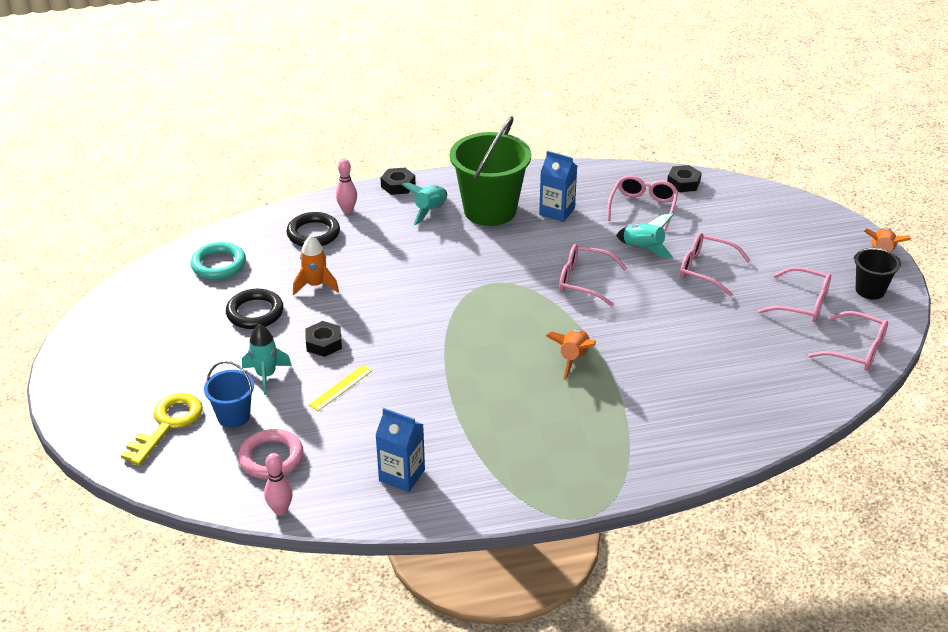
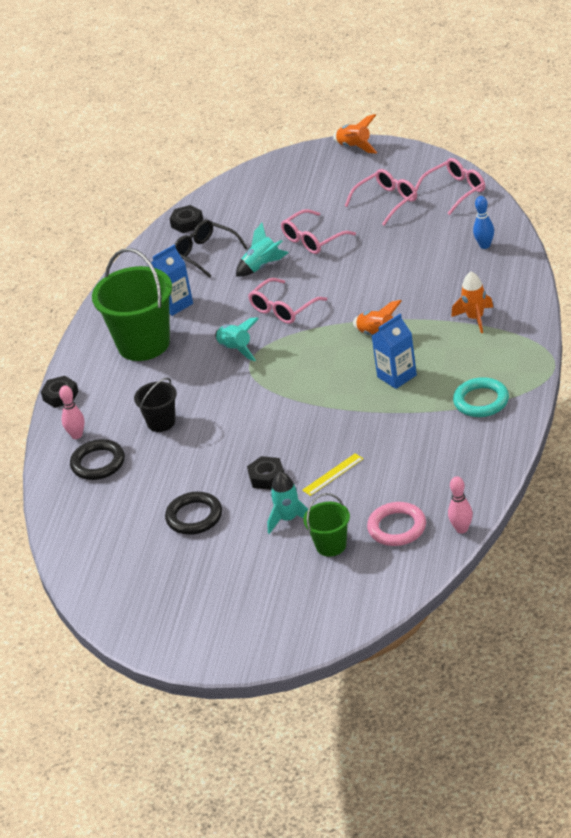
camera: 60 degrees left, 0 degrees up
yellow key [121,393,203,466] -> none
turquoise ring [191,242,246,280] -> turquoise ring moved to [453,377,509,417]
blue bucket [204,361,254,428] -> green bucket [303,493,350,557]
orange rocket [293,236,339,295] -> orange rocket moved to [451,272,493,333]
yellow ruler [309,365,372,411] -> yellow ruler turned 75 degrees clockwise [302,453,363,496]
blue carton [375,408,425,492] -> blue carton moved to [372,314,417,389]
turquoise rocket [402,183,447,225] -> turquoise rocket moved to [215,317,259,361]
pink glasses [607,175,678,231] -> black glasses [174,220,248,278]
black bucket [854,248,901,300] -> black bucket moved to [134,378,177,432]
none -> blue bowling pin [473,196,494,249]

